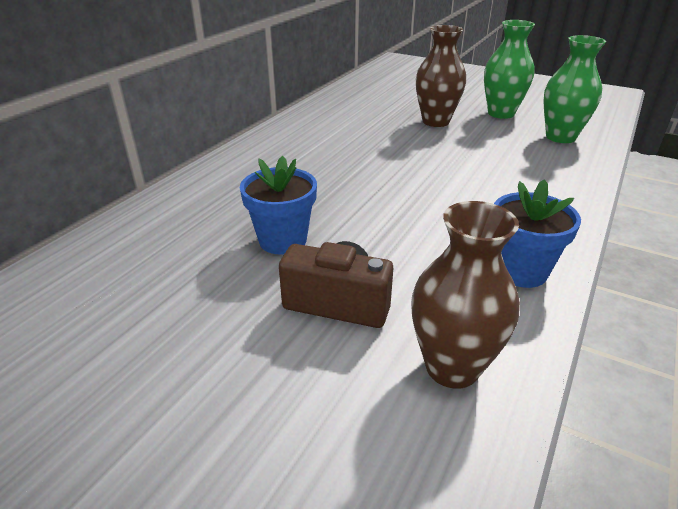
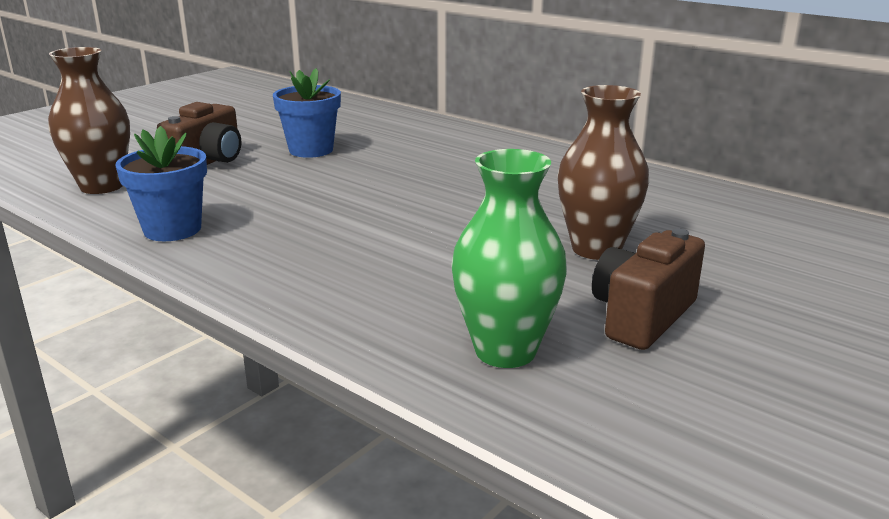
camera: 100 degrees right, 10 degrees down
green vase [484,20,535,119] -> brown camera [592,228,705,350]

